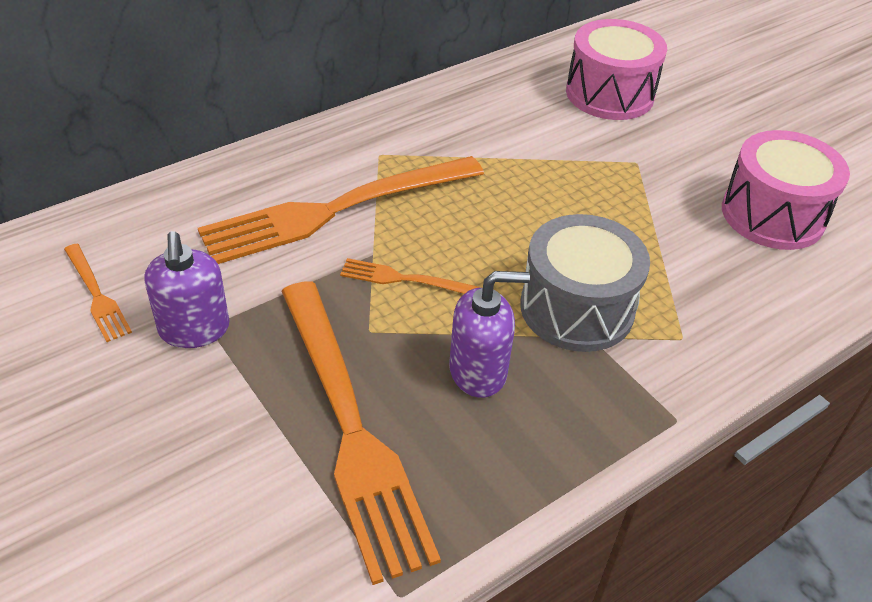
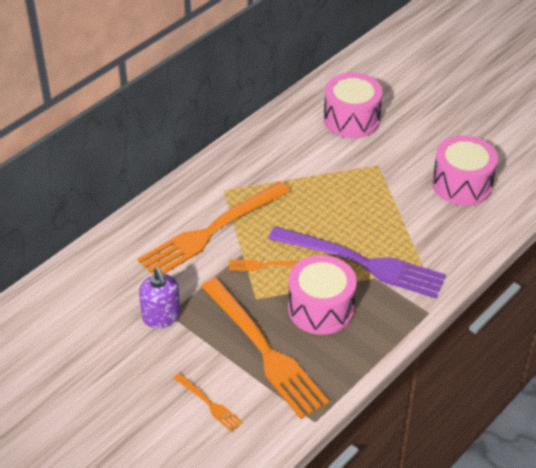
camera: 10 degrees left, 0 degrees up
orange fork [64,244,132,342] -> orange fork moved to [174,373,243,432]
purple soap dispenser [449,271,530,398] -> pink drum [288,255,357,335]
grey drum [520,214,650,352] -> purple fork [268,226,446,298]

